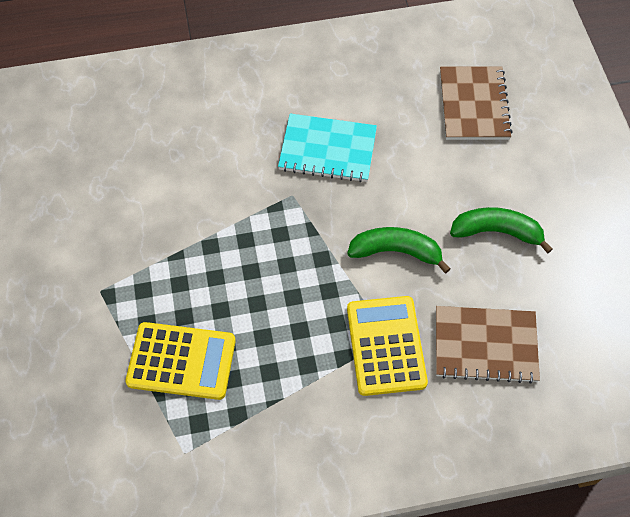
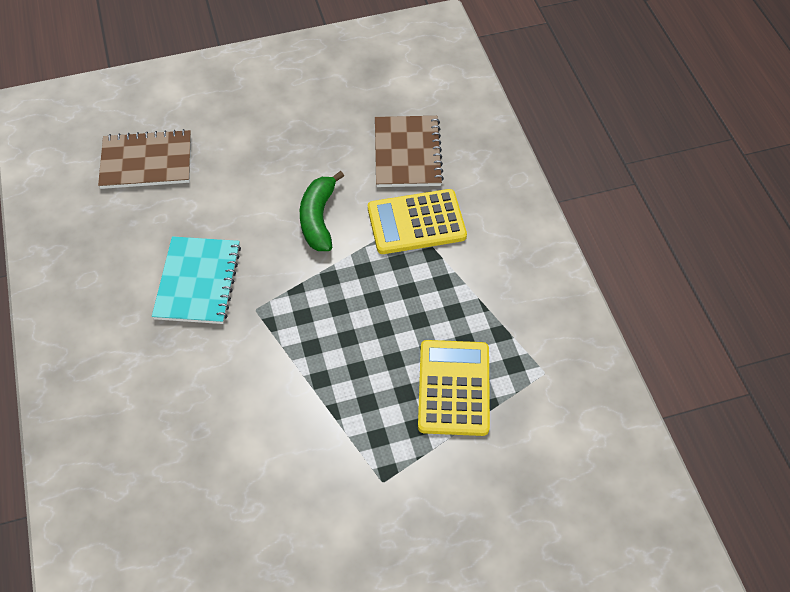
camera: 95 degrees left, 5 degrees down
green banana [450,207,553,253] -> none

